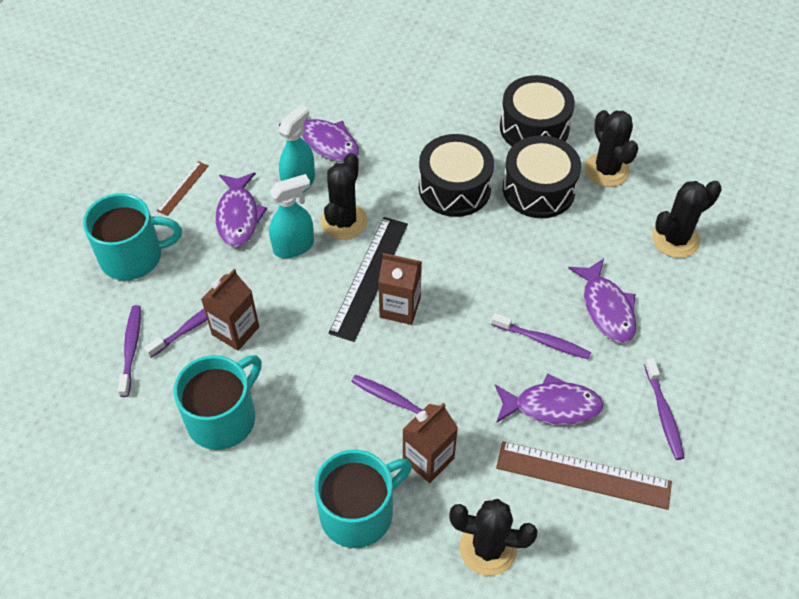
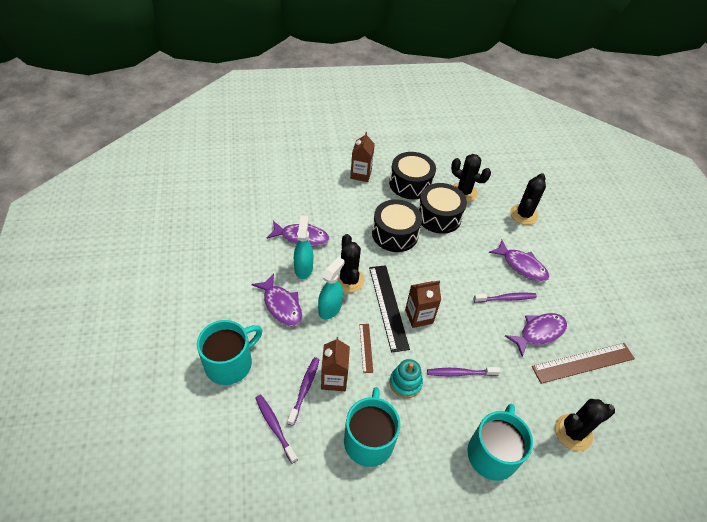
camera: 35 degrees left, 5 degrees down
brown ruler [157,161,209,216] -> brown ruler moved to [359,324,373,373]
brown carton [402,403,458,483] -> brown carton moved to [350,132,375,182]
purple toothbrush [644,358,685,460] -> none
none -> turquoise stacking toy [390,359,423,398]

